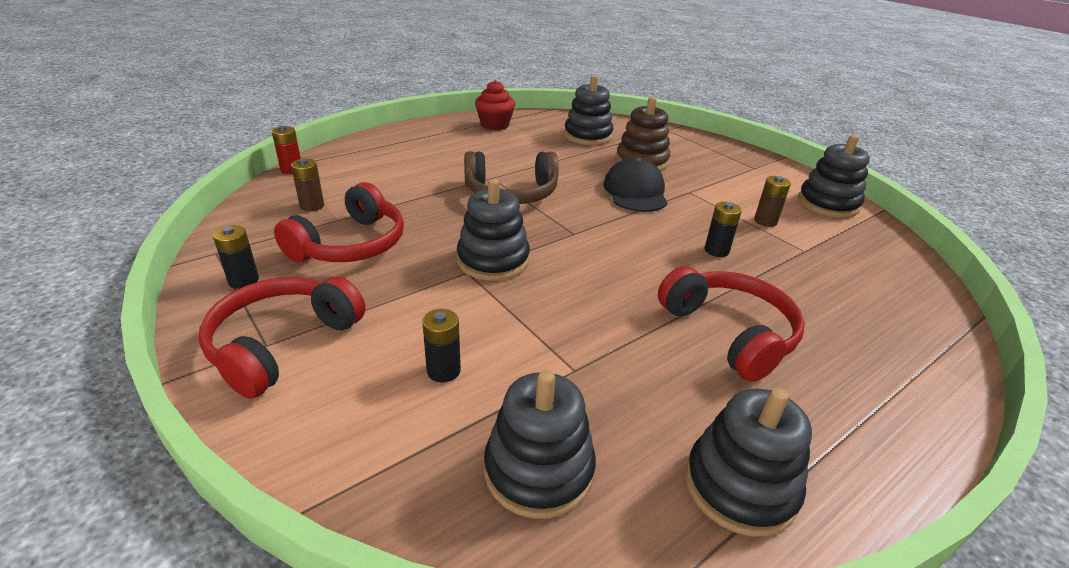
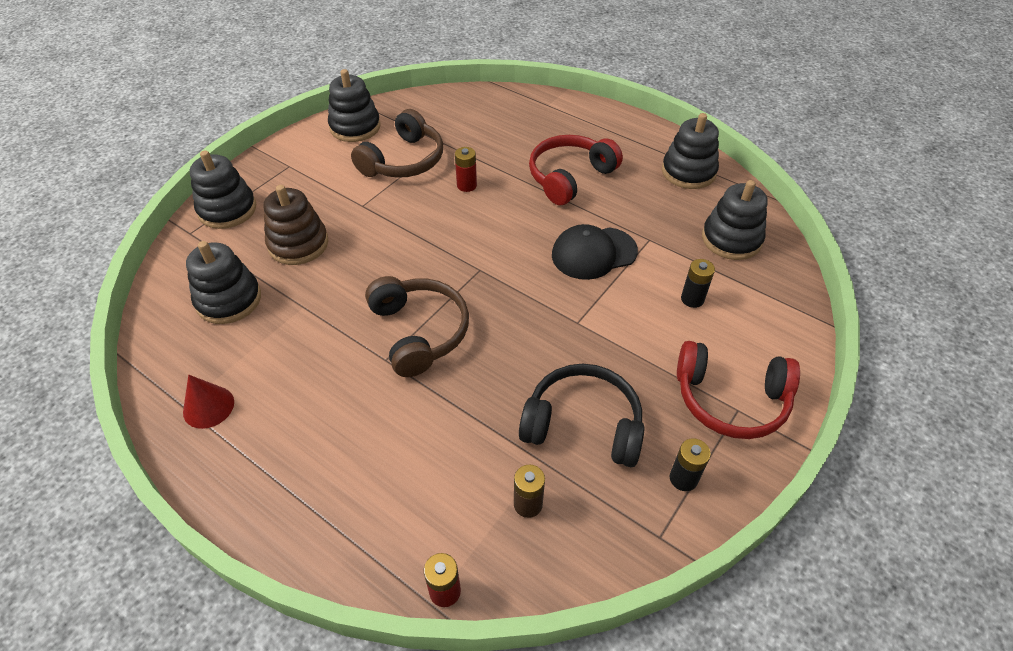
camera: 105 degrees left, 15 degrees up
red headphones [274,182,404,262] -> black headphones [519,364,645,467]
black stacking toy [457,179,530,281] -> black stacking toy moved to [190,150,256,229]
red cupcake [475,80,515,131] -> red cone [183,375,234,429]
black cap [604,158,667,212] -> black cap moved to [552,224,638,280]
black battery [705,202,742,257] -> red battery [455,147,477,192]
brown battery [754,176,791,227] -> brown headphones [351,109,443,178]

